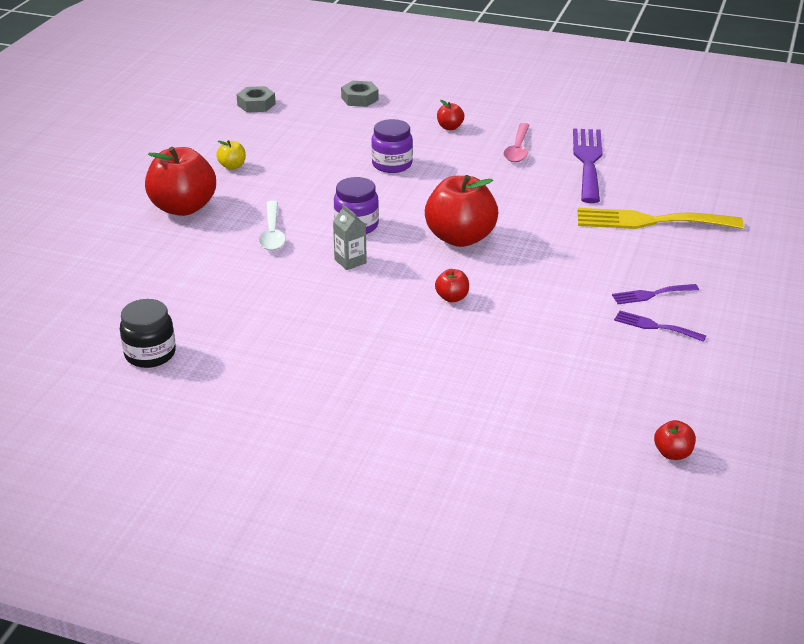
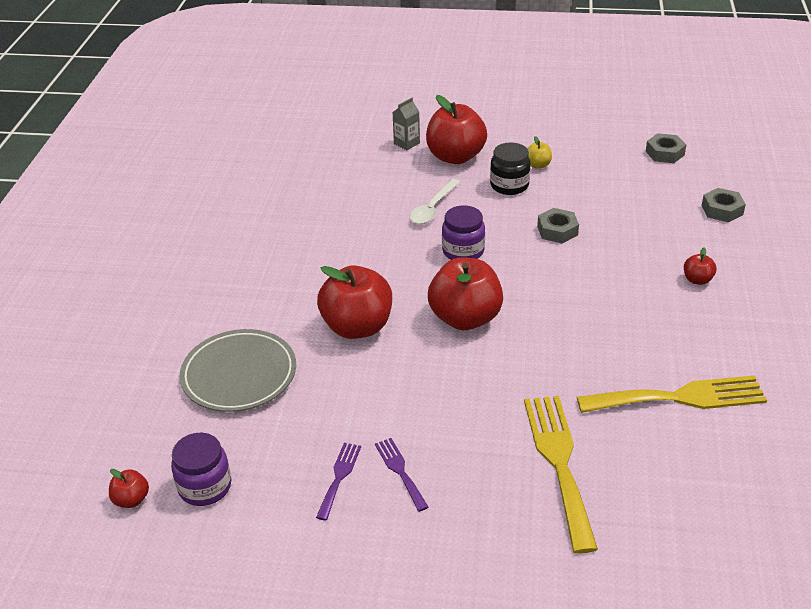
camera: 80 degrees right, 5 degrees up
black jar [120,299,176,368] -> black jar moved to [490,142,531,195]
white spoon [259,201,286,251] -> white spoon turned 45 degrees counterclockwise [410,179,460,224]
grey carton [333,204,367,270] -> grey carton moved to [392,98,420,150]
purple jar [371,119,413,173] -> purple jar moved to [171,432,231,506]
red apple [435,269,469,302] -> red apple [317,265,392,339], size x2.26
pink spoon [503,123,530,162] -> none
purple fork [573,128,603,203] -> yellow fork [577,375,767,413]
none -> grey plate [180,329,296,412]
none -> grey nut [537,208,579,244]

